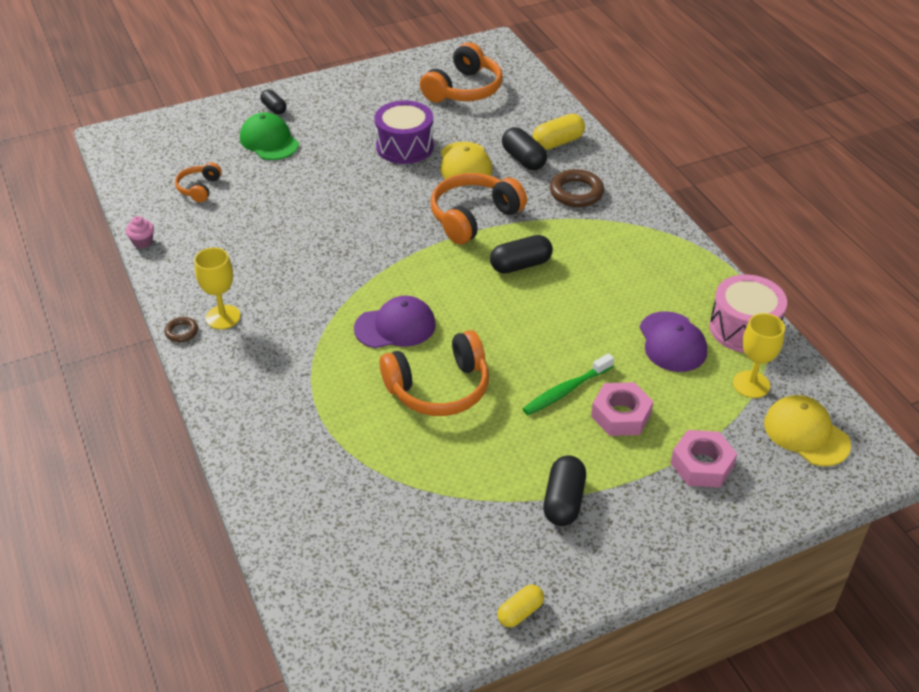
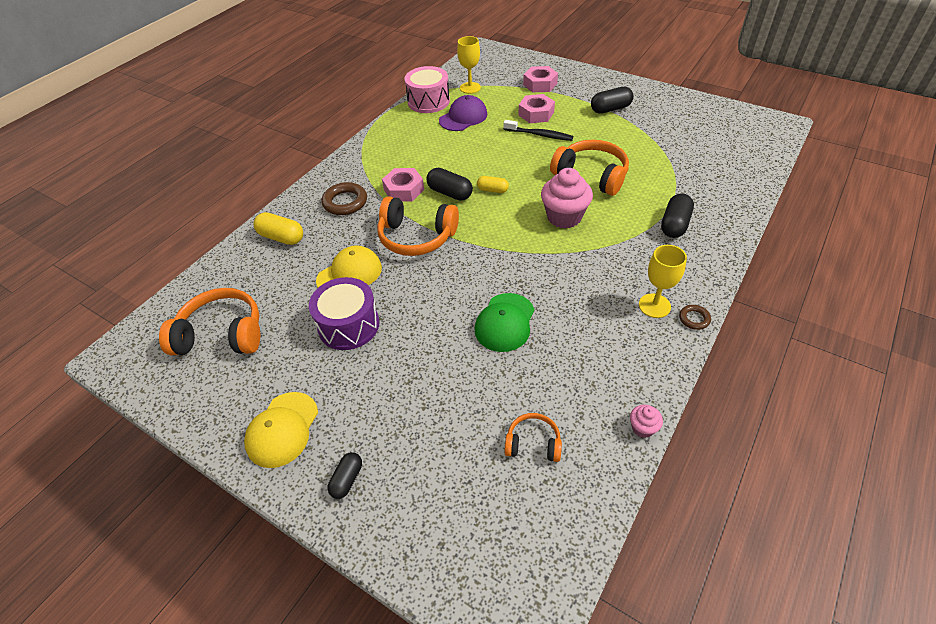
camera: 120 degrees left, 5 degrees up
orange headphones [175,162,222,202] -> orange headphones turned 150 degrees counterclockwise [504,413,562,462]
green cap [240,112,299,160] -> green cap moved to [475,293,535,352]
purple cap [354,296,436,348] -> pink cupcake [541,168,593,229]
yellow capsule [497,584,544,627] -> yellow capsule moved to [477,176,509,193]
black capsule [502,127,547,170] -> black capsule moved to [661,193,694,238]
green toothbrush [523,353,614,415] -> black toothbrush [503,120,573,141]
yellow cap [764,395,851,466] -> yellow cap moved to [244,392,318,468]
none -> pink nut [382,168,424,202]

